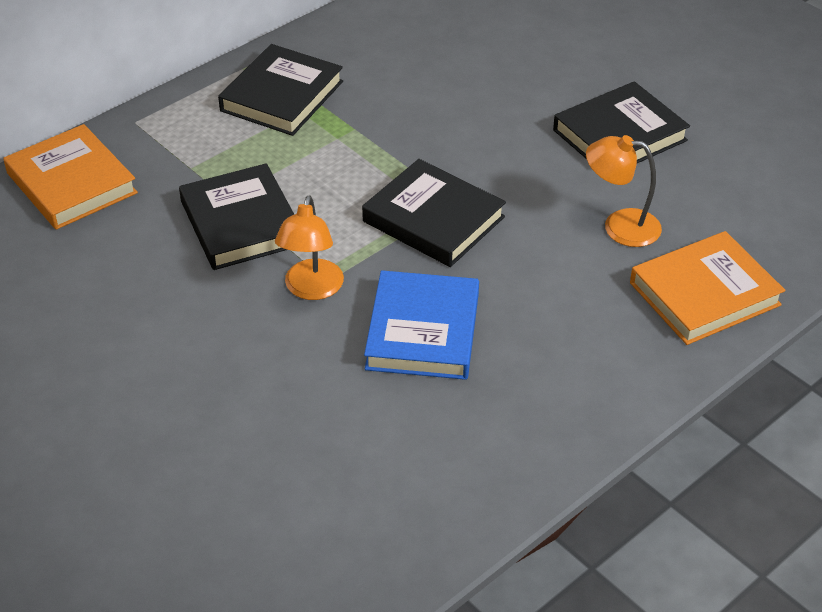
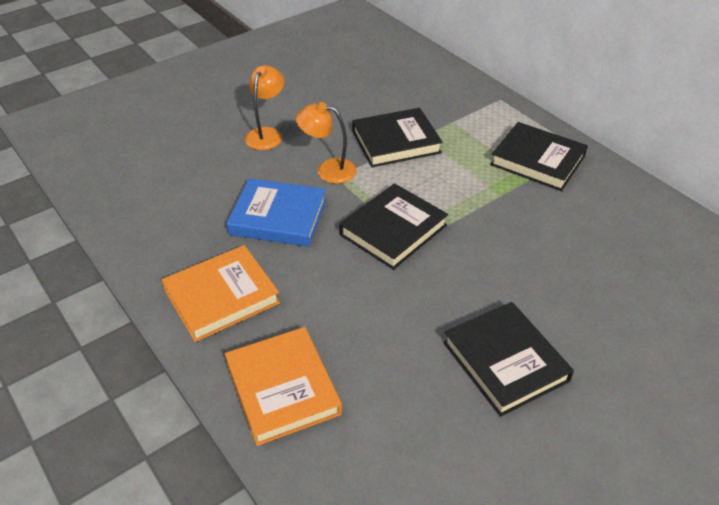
camera: 95 degrees right, 0 degrees up
orange book [3,124,138,230] -> orange book moved to [162,245,280,342]
orange lamp [586,135,662,247] -> orange lamp moved to [245,65,284,150]

